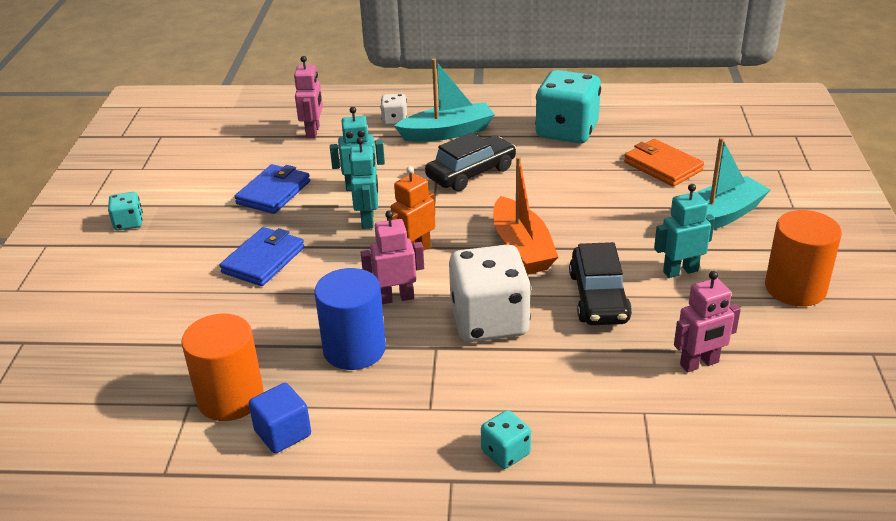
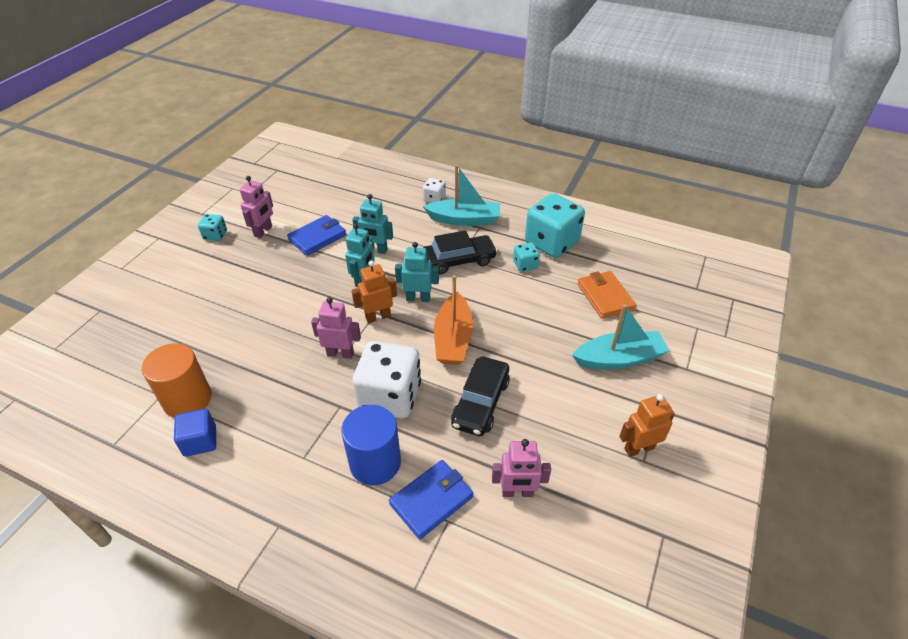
camera: 20 degrees right, 10 degrees up
blue wallet [220,227,304,286] -> blue wallet moved to [389,460,473,539]
pink robot [294,56,323,139] -> pink robot moved to [240,176,273,238]
blue cylinder [314,268,386,370] -> blue cylinder moved to [341,405,401,485]
turquoise dice [481,410,531,469] -> turquoise dice moved to [513,242,540,272]
turquoise robot [654,184,715,278] -> turquoise robot moved to [395,242,439,302]
orange cylinder [765,210,842,306] -> orange robot [619,394,675,457]

